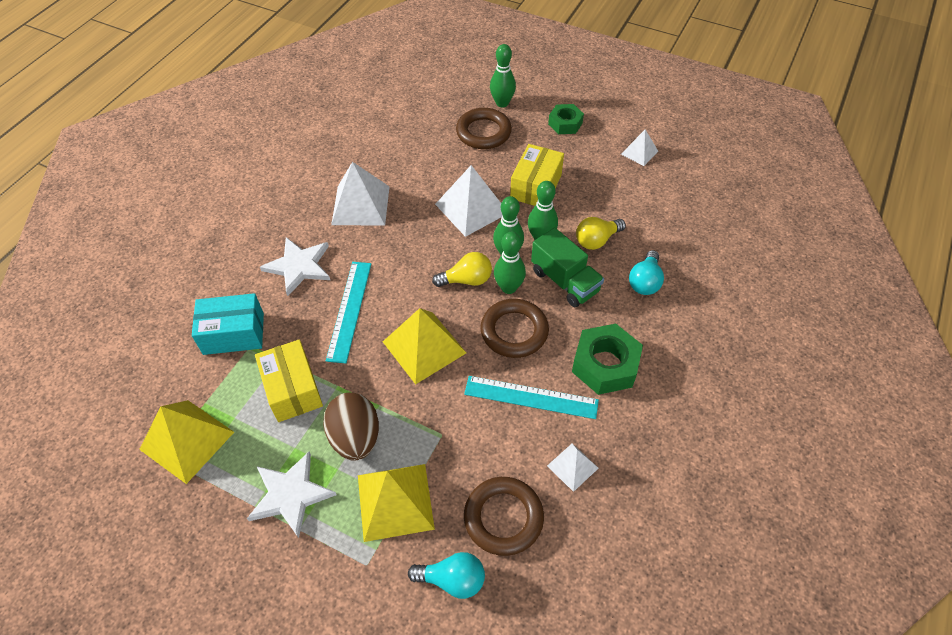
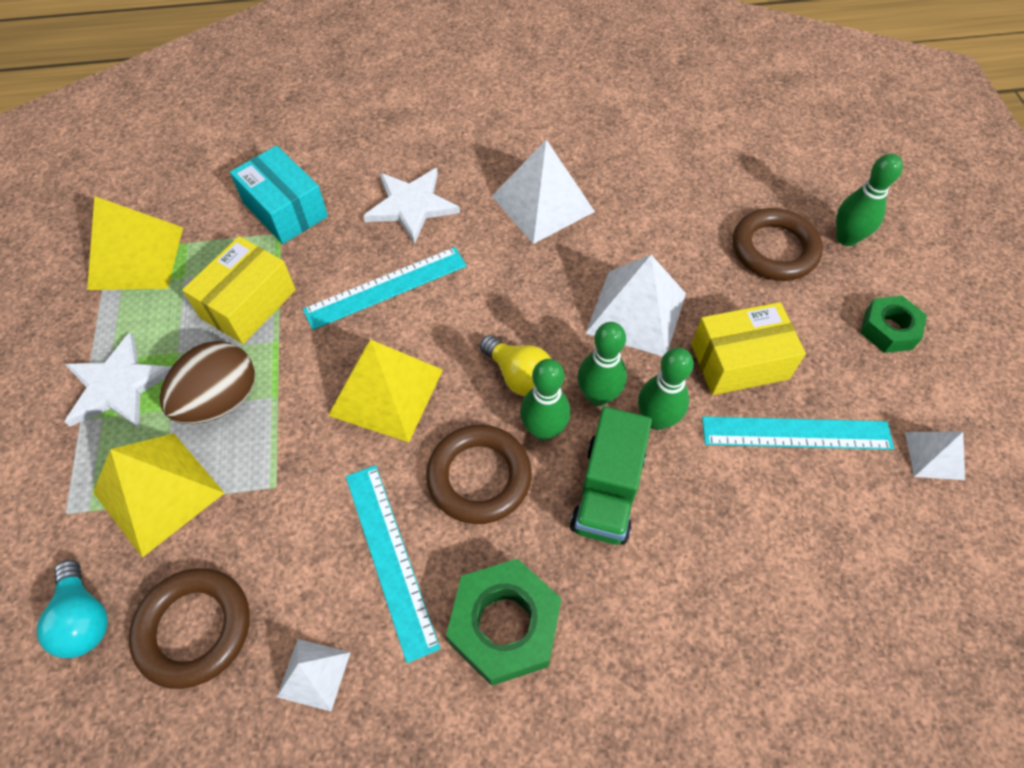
camera: 55 degrees right, 5 degrees up
yellow light bulb [576,217,626,250] -> none
turquoise light bulb [629,250,664,295] -> none
none -> turquoise ruler [702,416,894,450]

